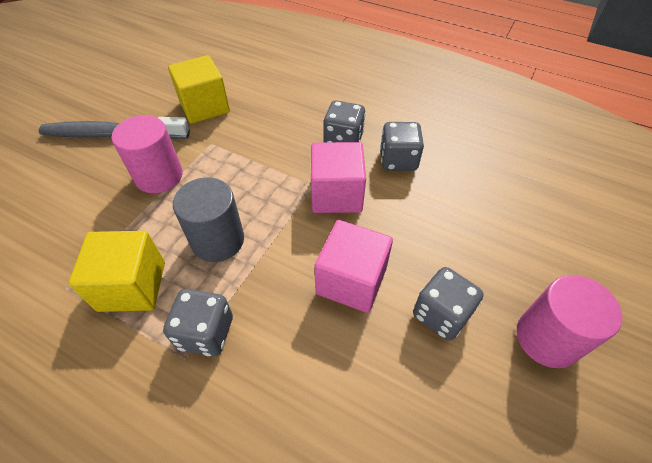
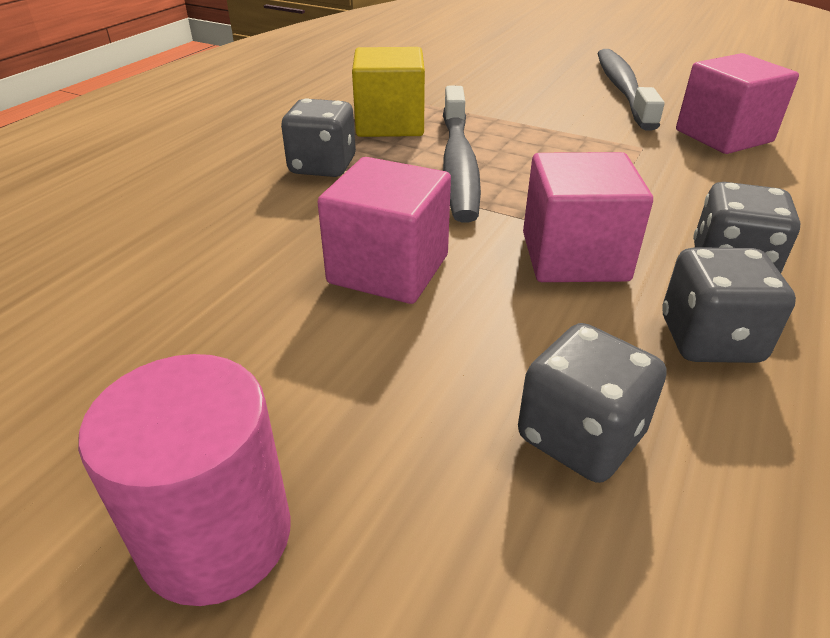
camera: 90 degrees right, 15 degrees down
pink cylinder [112,115,183,193] -> none
yellow cube [168,55,230,124] -> pink cube [676,53,799,154]
grey cylinder [173,177,244,262] -> grey toothbrush [443,86,481,222]
grey dice [413,267,484,341] -> grey dice moved to [518,323,666,483]

